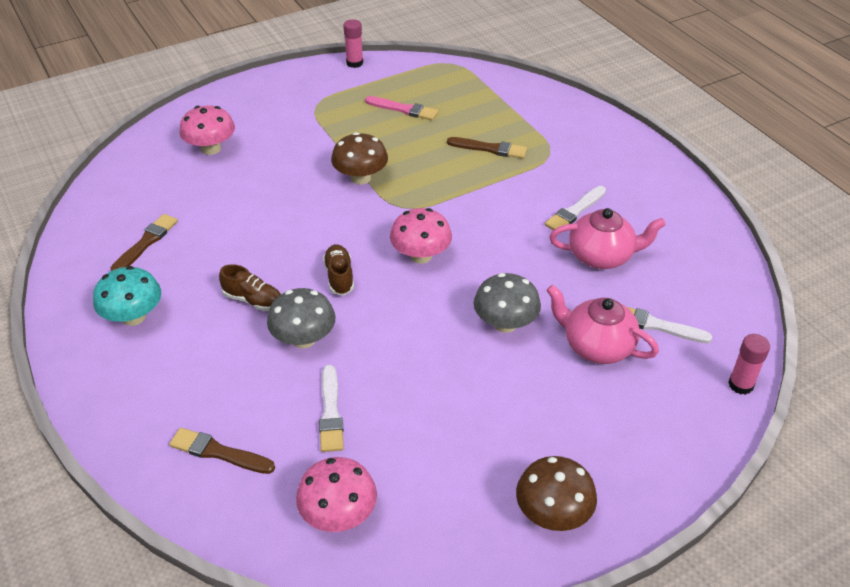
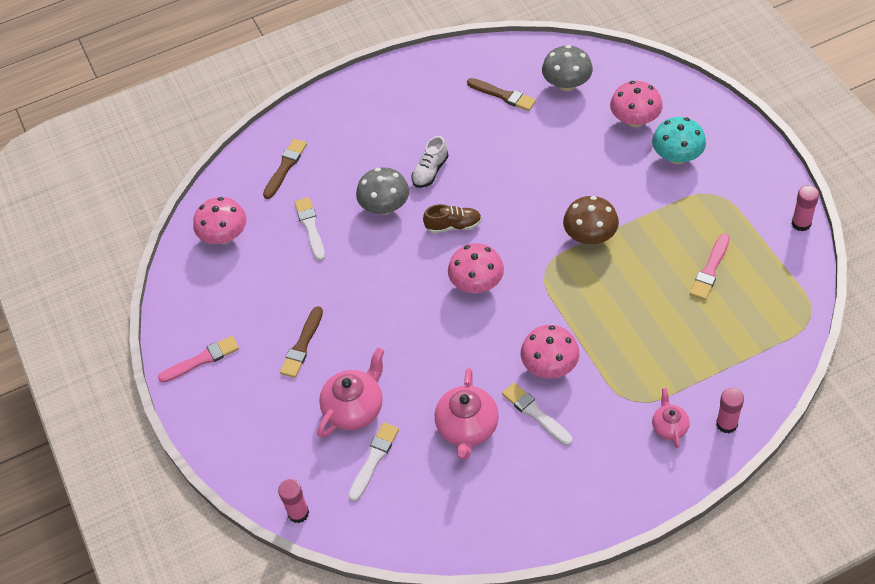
camera: 100 degrees right, 10 degrees up
turquoise mushroom [93,266,161,326] -> turquoise mushroom moved to [652,117,706,164]
brown shoe [219,264,281,311] -> white shoe [412,136,448,188]
white brush [319,365,344,452] -> white brush turned 75 degrees clockwise [294,197,325,261]
brown brush [447,137,527,159] -> brown brush moved to [280,306,323,378]
grey mushroom [474,273,541,333] -> grey mushroom moved to [542,45,593,91]
brown mushroom [516,456,597,531] -> pink brush [158,336,239,383]
none -> pink mushroom [521,325,580,378]
none -> pink teapot [652,388,690,448]
none -> pink glue stick [716,388,744,433]

